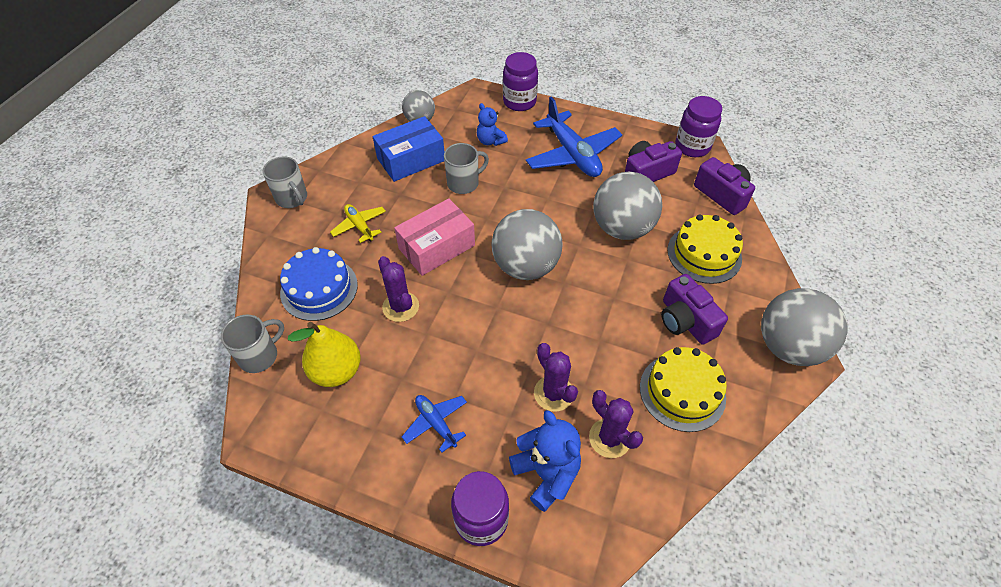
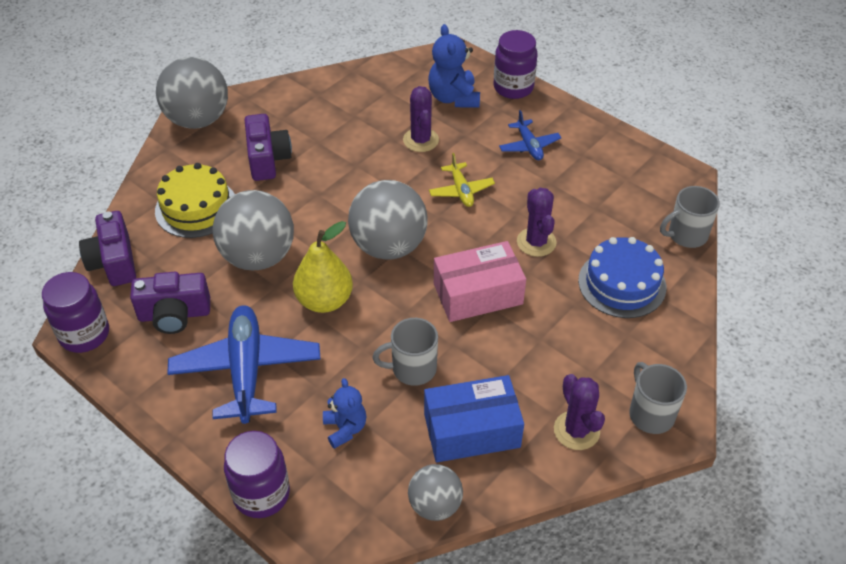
camera: 160 degrees left, 5 degrees down
yellow pear [288,322,361,387] -> yellow pear moved to [293,221,353,313]
yellow plane [330,204,386,243] -> yellow plane moved to [429,153,495,207]
purple cactus [589,390,643,458] -> purple cactus moved to [554,374,605,450]
yellow cake [640,347,727,432] -> none

